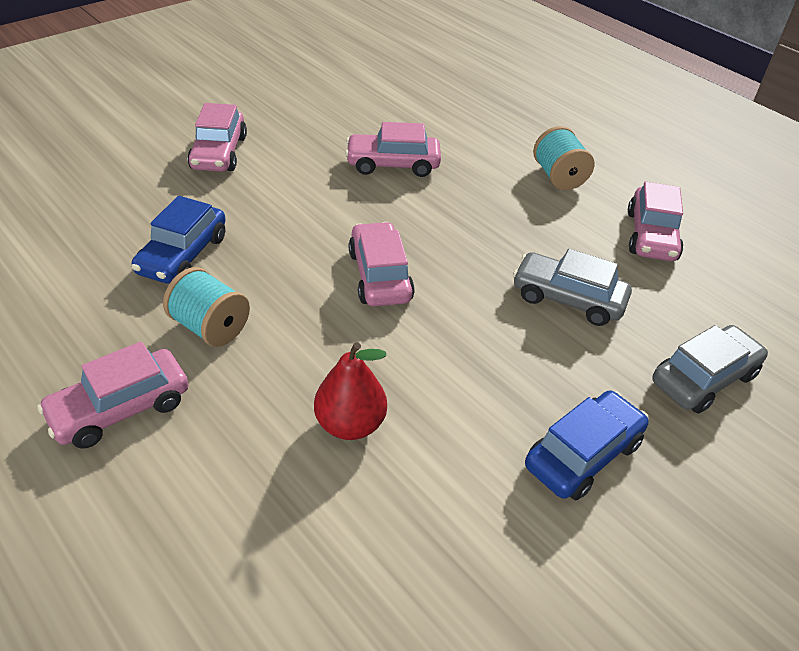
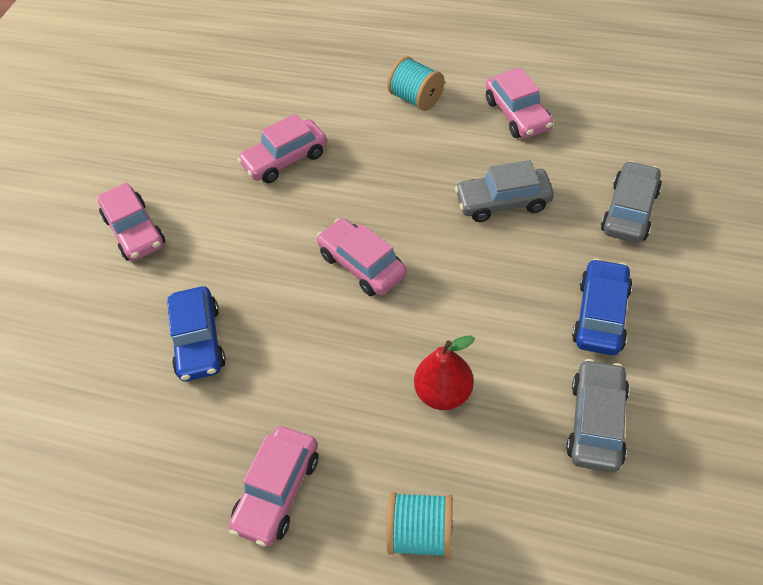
camera: 25 degrees left, 10 degrees up
turquoise spool [163,267,250,347] -> turquoise spool moved to [386,492,453,558]
none -> grey car [566,359,629,472]

